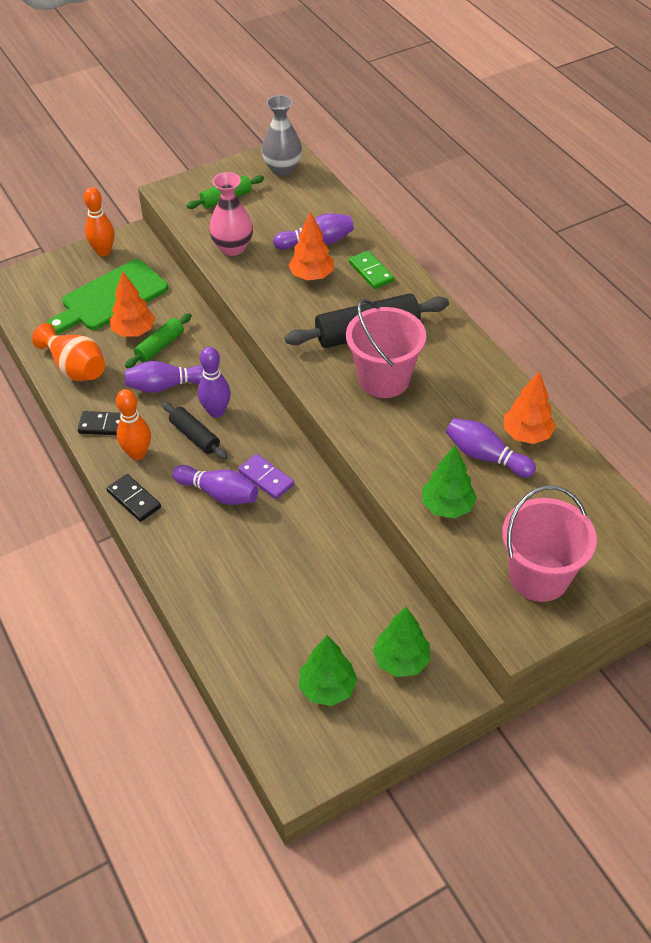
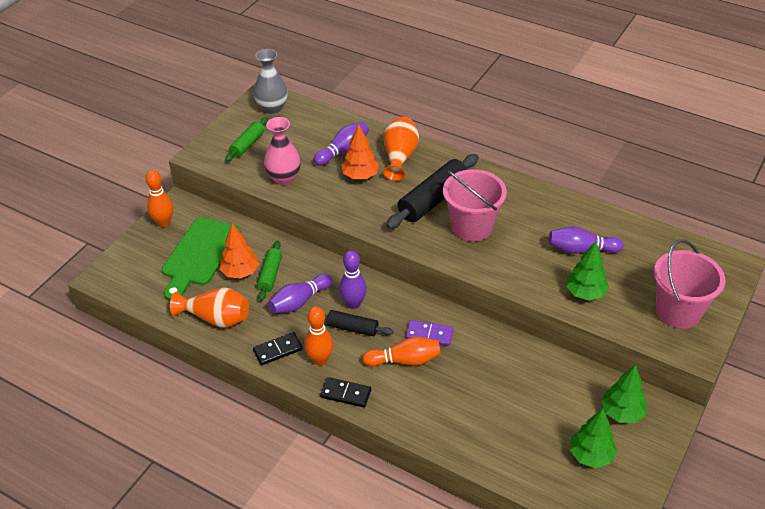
camera: 30 degrees left, 5 degrees down
purple bowling pin [172,465,258,505] -> orange bowling pin [362,337,441,367]
green domino [349,250,394,289] -> orange vase [383,116,419,181]
orange tree [504,371,556,444] -> none

